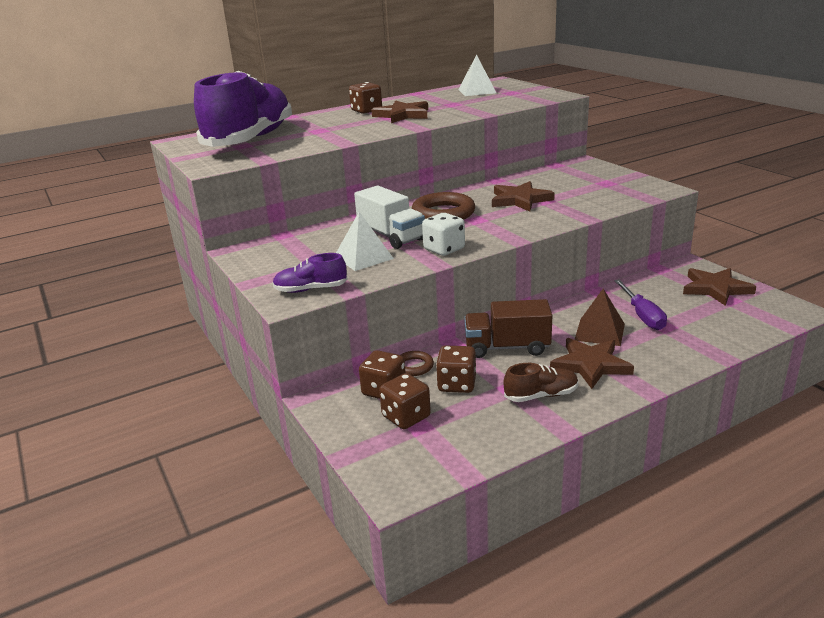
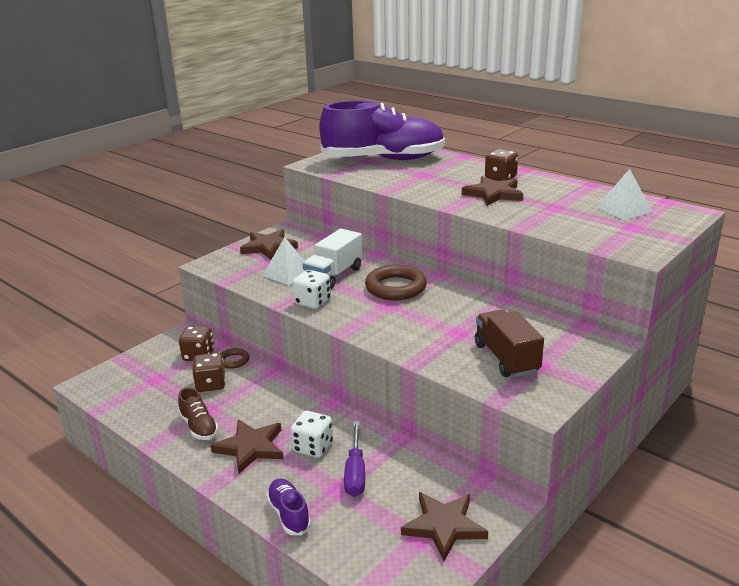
camera: 70 degrees right, 0 degrees up
purple shoe [272,253,348,293] -> purple shoe moved to [266,478,311,535]
brown dice [379,373,431,429] -> none
brown truck [464,299,552,358] -> brown truck moved to [475,310,544,377]
brown star [492,181,555,212] -> brown star moved to [240,229,298,260]
brown pyramid [574,289,625,346] -> white dice [291,411,333,458]
purple screwdriver [614,279,667,330] -> purple screwdriver turned 60 degrees counterclockwise [344,421,365,497]

